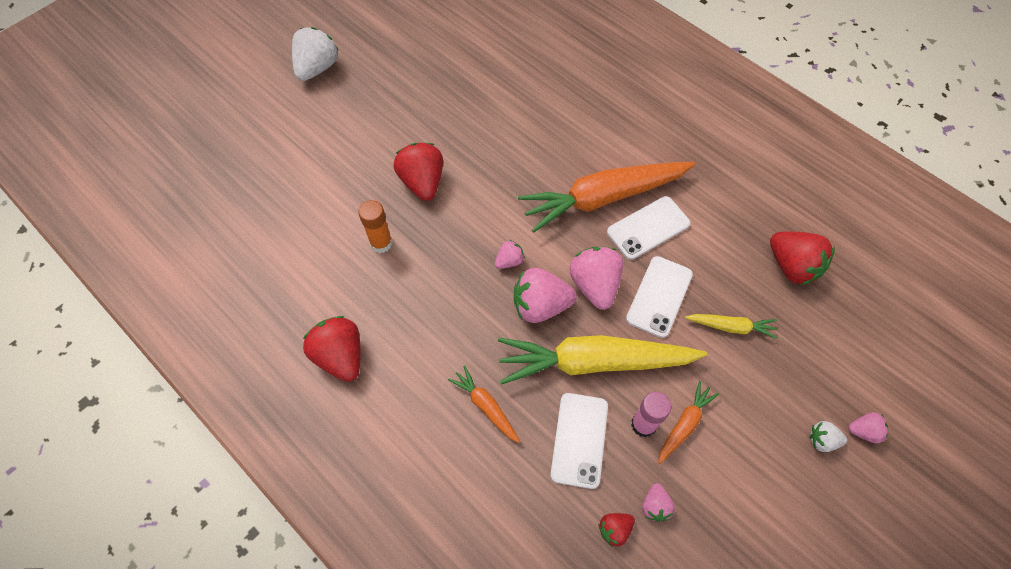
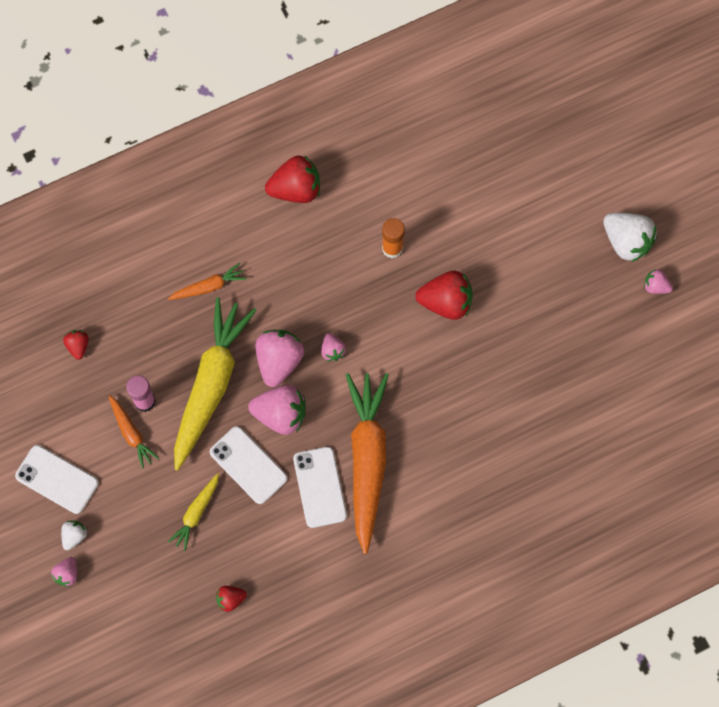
camera: 110 degrees right, 10 degrees up
white phone [550,393,608,489] -> white phone moved to [15,445,99,514]
pink strawberry [642,483,675,522] -> pink strawberry moved to [644,269,673,294]
red strawberry [770,232,835,285] -> red strawberry [216,586,247,612], size x0.51

